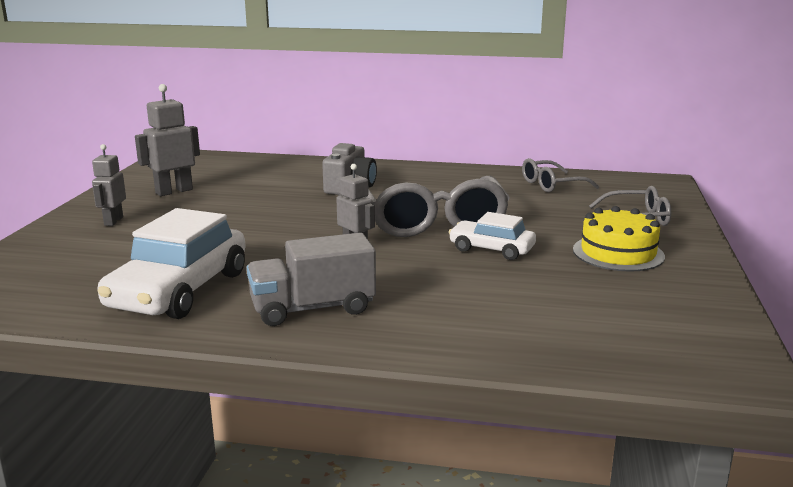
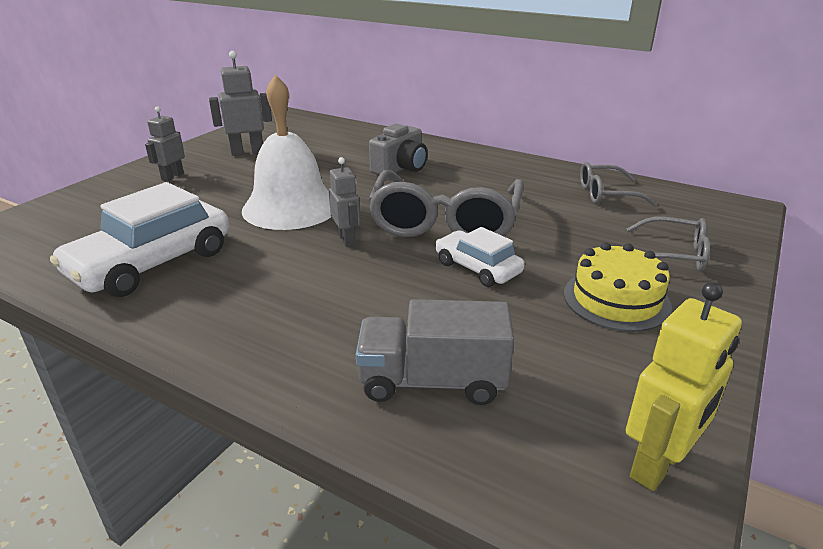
camera: 20 degrees right, 10 degrees up
grey truck [247,232,376,326] -> grey truck moved to [356,299,514,405]
none -> white bell [242,75,331,230]
none -> yellow robot [626,282,742,491]

